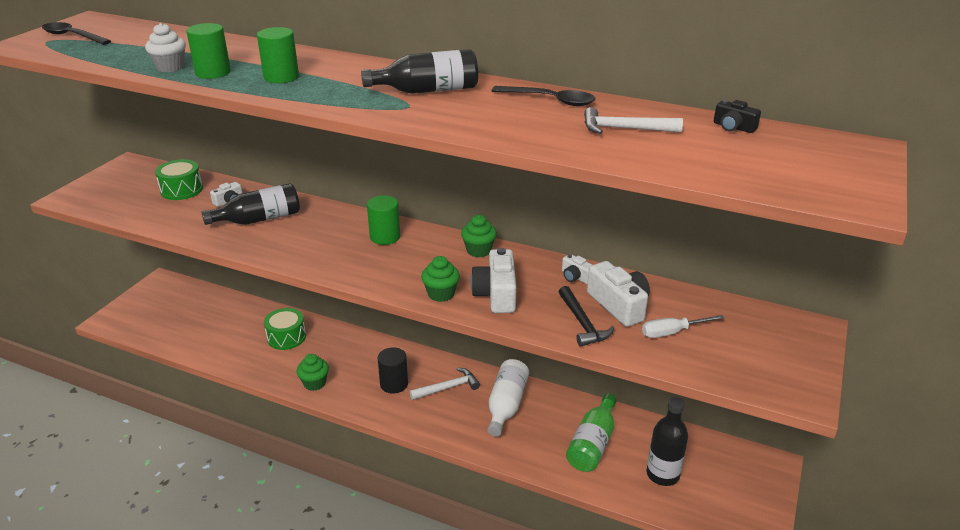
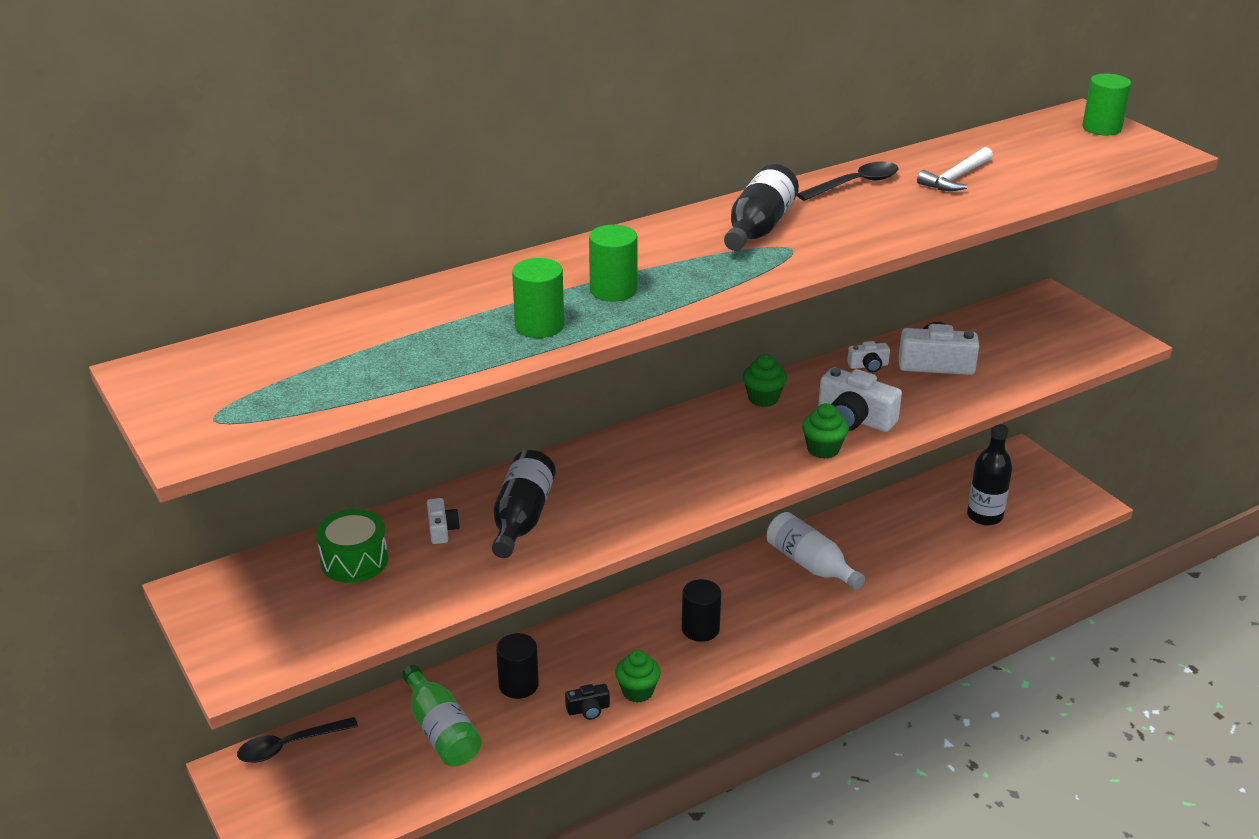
camera: 55 degrees left, 0 degrees up
black spoon [42,22,111,45] -> black spoon moved to [237,717,358,763]
white cupcake [145,23,186,72] -> none
green drum [264,308,306,350] -> black cylinder [496,633,539,699]
green cylinder [367,195,400,245] -> green cylinder moved to [1082,74,1131,135]
white hammer [410,368,480,400] -> none
black hammer [559,286,614,347] -> none
green bottle [566,393,617,472] -> green bottle moved to [402,665,482,767]
white screwdriver [642,315,725,338] -> none
black camera [714,100,761,133] -> black camera moved to [565,684,610,720]

